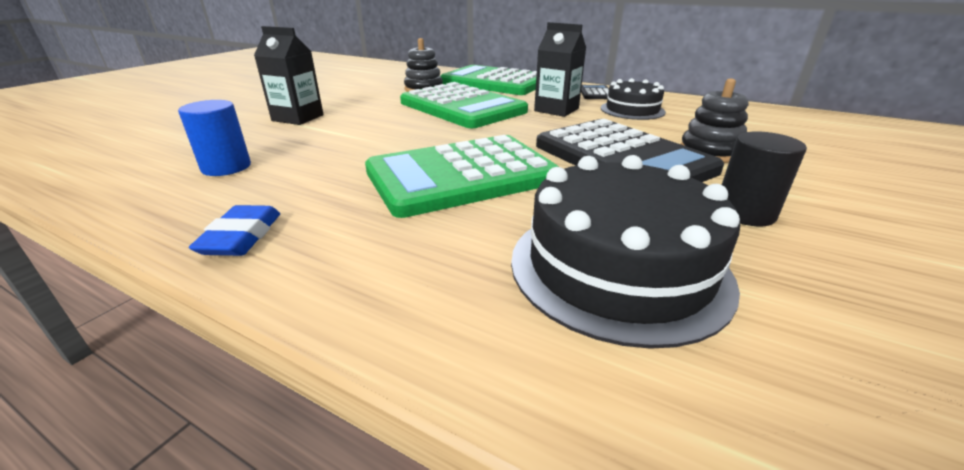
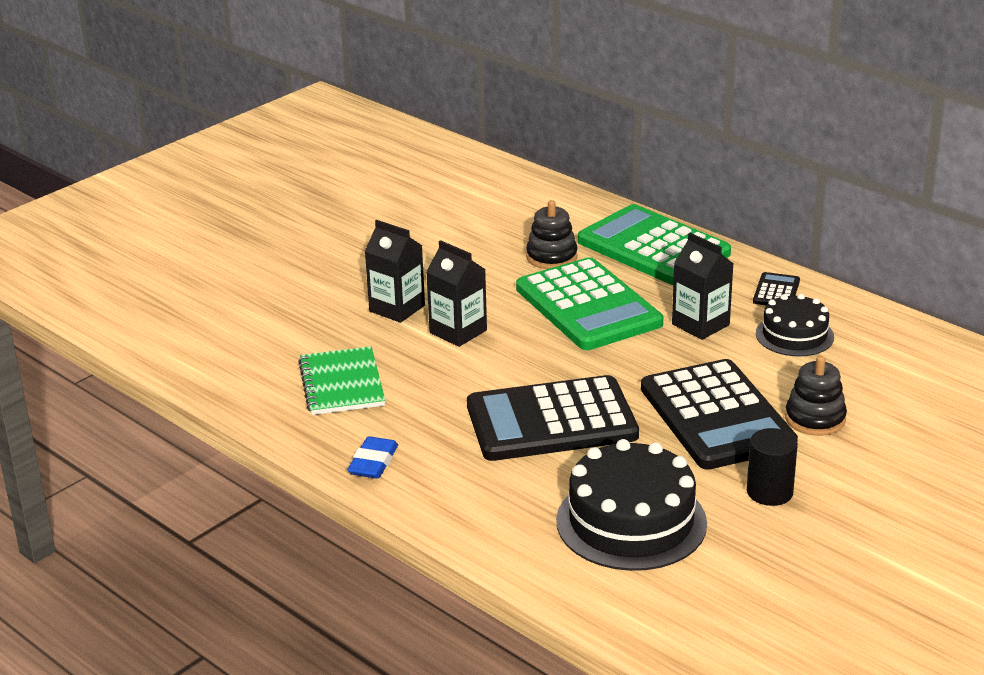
camera: 15 degrees right, 0 degrees up
blue cylinder [178,100,251,176] -> green notebook [298,346,385,415]
green calculator [365,135,559,218] -> black calculator [467,375,639,461]
none -> black carton [426,240,487,347]

